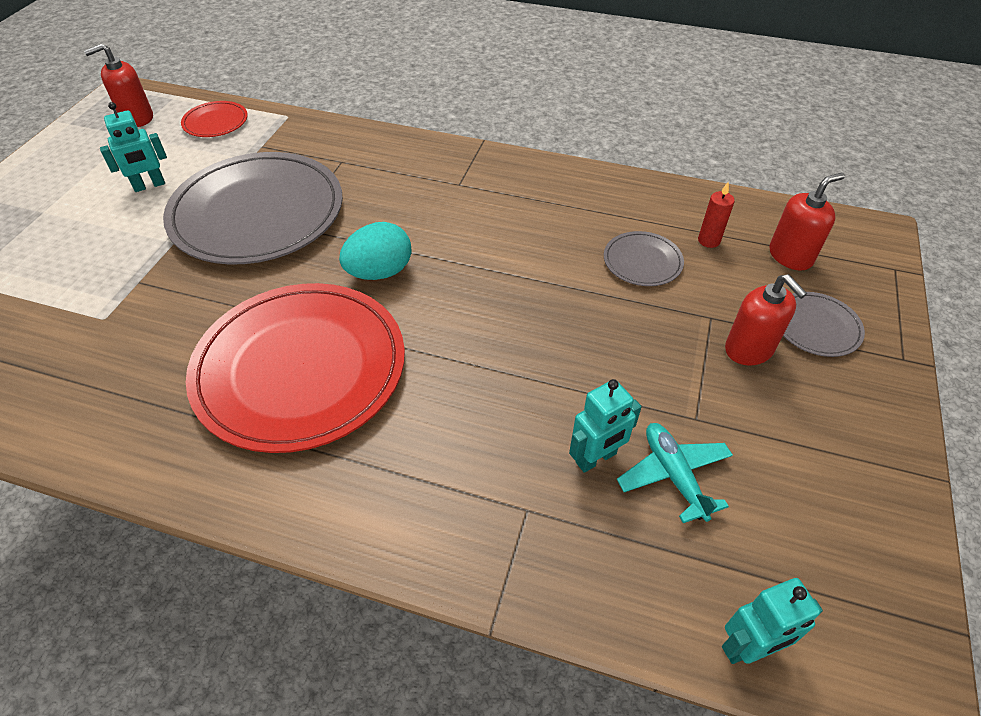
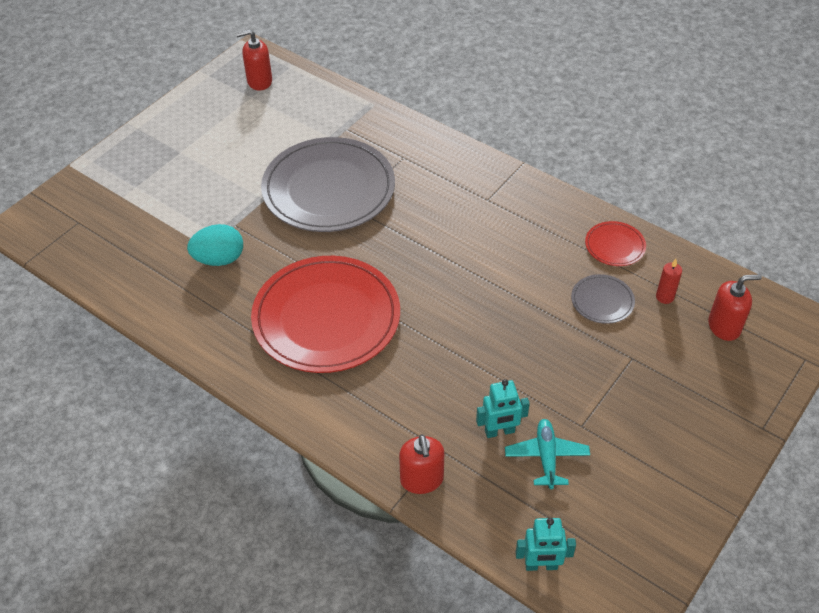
camera: 20 degrees right, 0 degrees up
turquoise robot [100,102,167,192] -> none
red plate [181,101,248,137] -> red plate moved to [585,221,646,266]
turquoise egg [339,222,411,280] -> turquoise egg moved to [187,224,243,266]
red soap dispenser [725,274,807,366] -> red soap dispenser moved to [399,435,444,494]
grey plate [783,292,865,357] -> none

